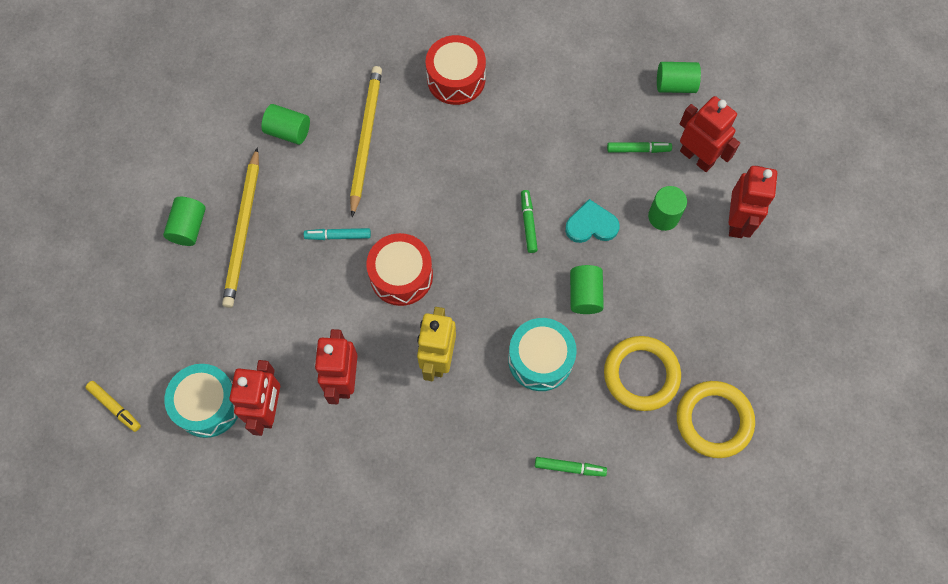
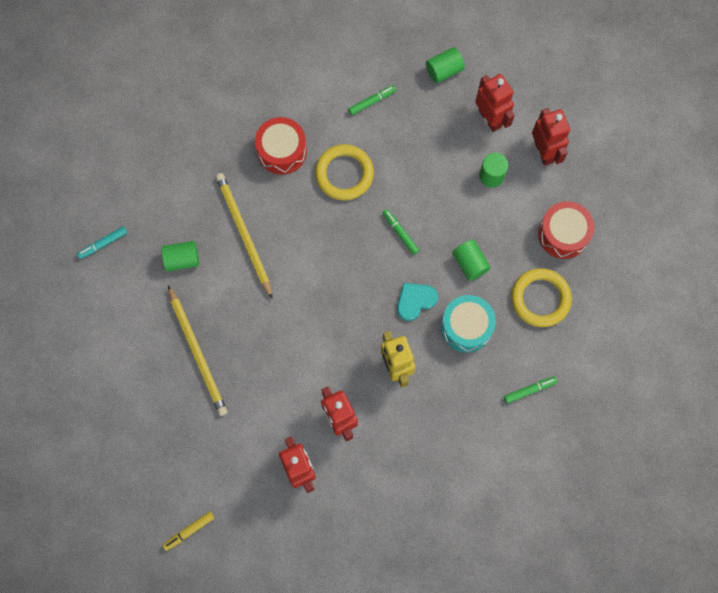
camera: 30 degrees left, 5 degrees up
yellow marker [86,381,141,432] -> yellow marker turned 135 degrees clockwise [162,512,214,551]
green cylinder [163,197,206,246] -> none
turquoise drum [164,364,238,438] -> none
turquoise marker [304,228,371,240] -> turquoise marker moved to [77,226,128,259]
red drum [366,233,433,306] -> red drum moved to [538,201,594,259]
turquoise heart [565,199,620,243] -> turquoise heart moved to [397,283,438,321]
green marker [607,142,672,153] -> green marker moved to [348,85,396,115]
yellow ring [677,381,755,458] -> yellow ring moved to [315,144,374,200]
red robot [680,96,740,172] -> red robot turned 45 degrees clockwise [475,74,515,132]

